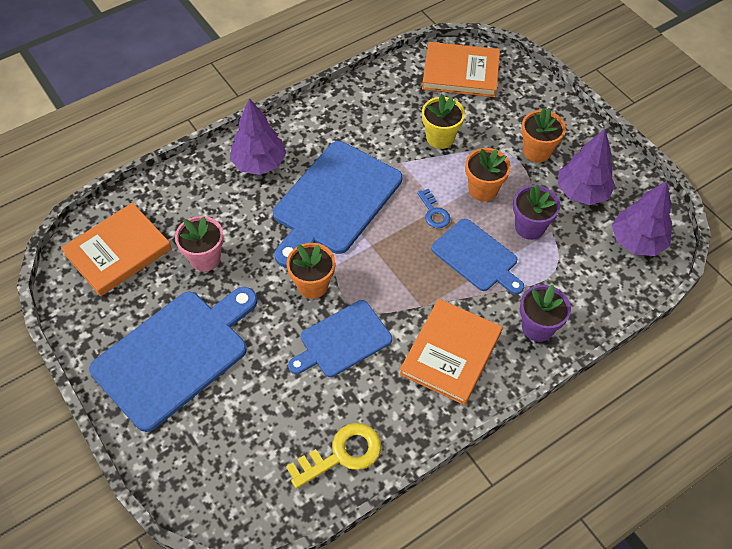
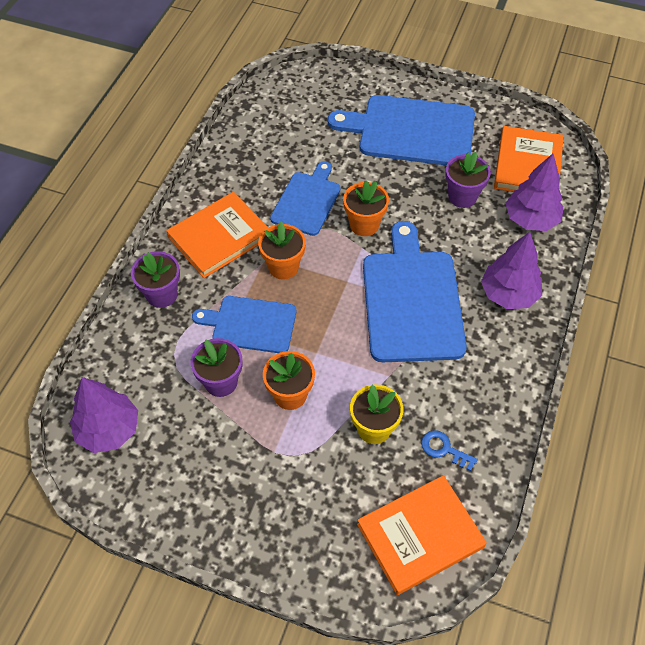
camera: 145 degrees right, 0 degrees up
blue cutting board [89,287,257,432] -> blue cutting board turned 90 degrees clockwise [328,95,475,166]
pink flower pot [175,216,224,271] -> purple flower pot [446,152,491,208]
yellow key [286,423,381,489] -> none
orange book [399,299,503,405] -> orange book turned 60 degrees clockwise [166,192,268,278]
blue key [417,189,450,228] -> blue key moved to [421,430,478,471]
orange flower pot [521,108,566,163] -> orange flower pot moved to [258,221,306,280]
purple tree [558,129,615,205] -> purple tree moved to [506,154,564,231]

